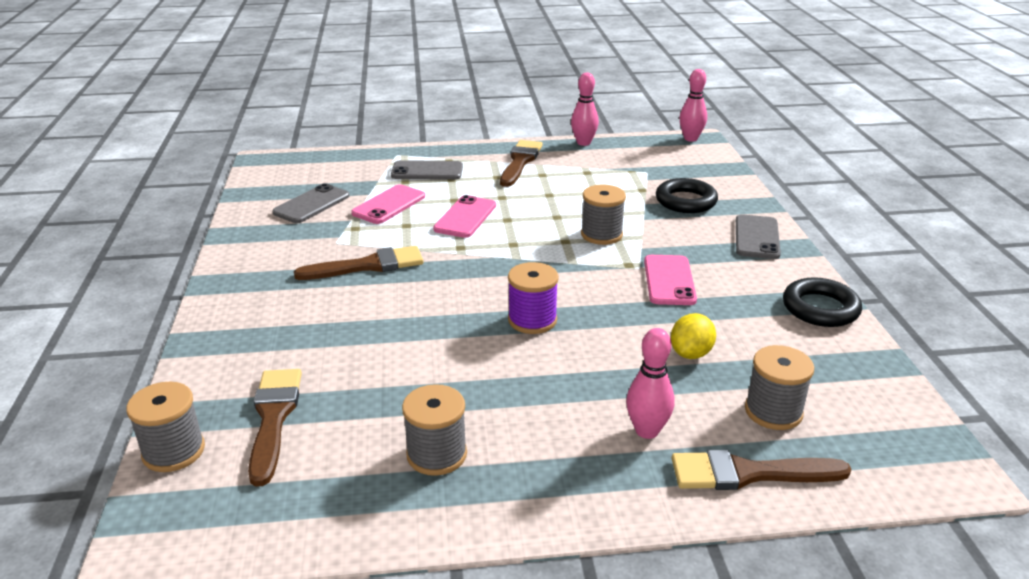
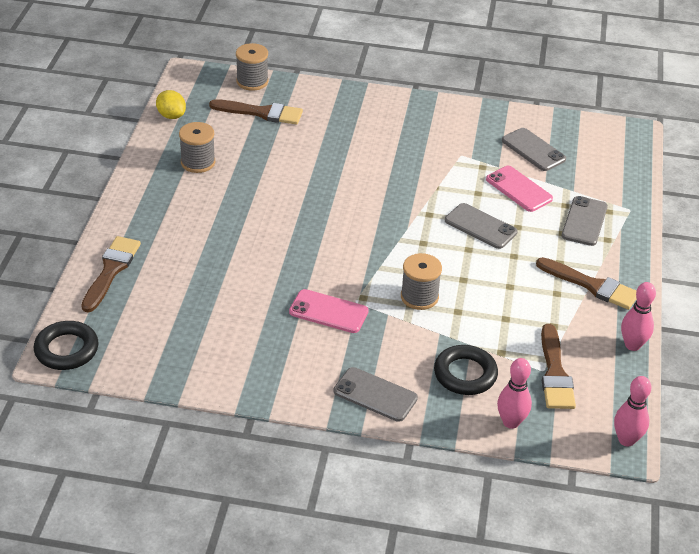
camera: 105 degrees right, 10 degrees up
brown brush [294,246,423,280] -> brown brush moved to [541,324,576,409]
pink phone [433,195,496,238] -> grey phone [445,203,518,249]
purple spool [508,262,559,334] -> none
pink bowling pin [626,328,675,439] -> pink bowling pin moved to [497,358,532,429]
yellow lemon [671,313,716,359] -> yellow lemon moved to [156,90,186,119]
grey spool [745,345,814,430] -> none
black ring [783,277,862,327] -> black ring moved to [34,321,99,370]

